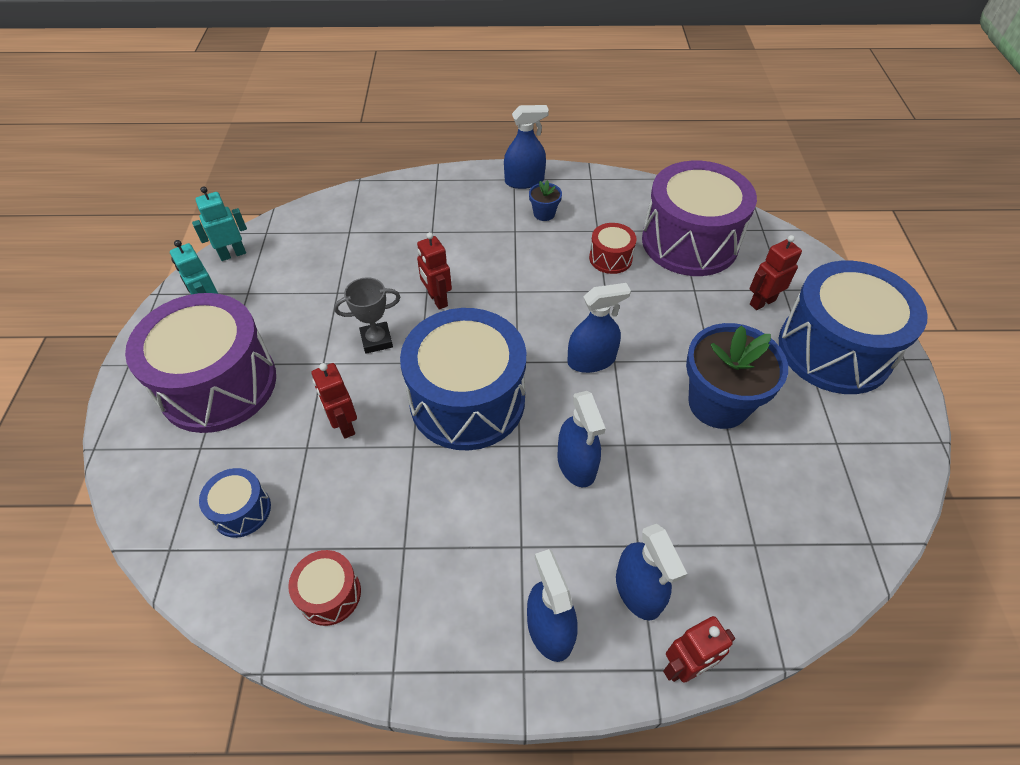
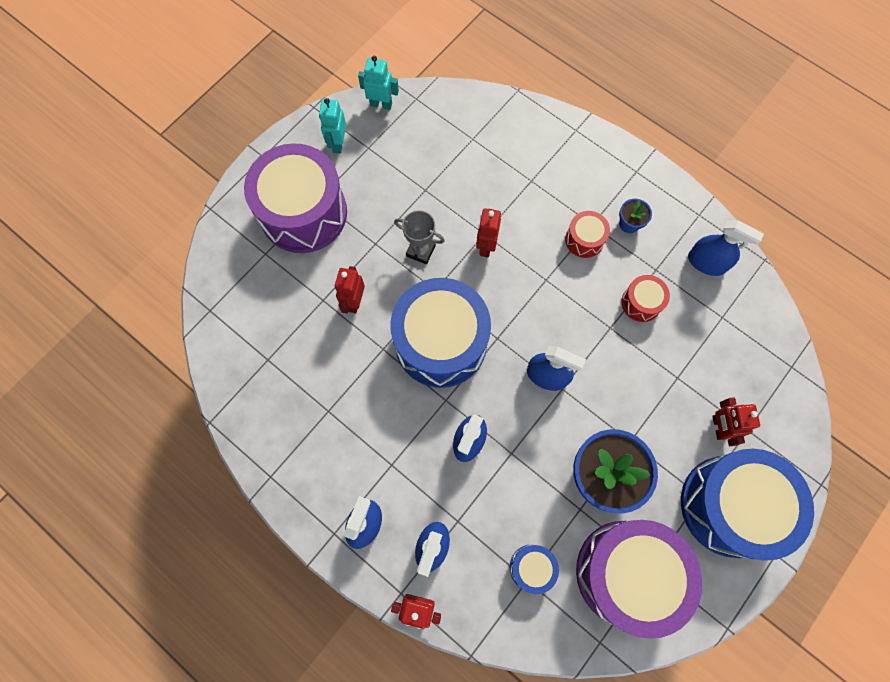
camera: 40 degrees right, 20 degrees up
blue drum [199,468,271,538] -> blue drum moved to [510,545,559,594]
red drum [288,550,361,626] -> red drum moved to [565,211,610,258]
blue spray bottle [504,105,549,189] -> blue spray bottle moved to [688,220,764,276]
purple drum [642,161,757,276] -> purple drum moved to [576,520,702,639]
red robot [749,235,802,310] -> red robot turned 105 degrees counterclockwise [712,397,760,446]

